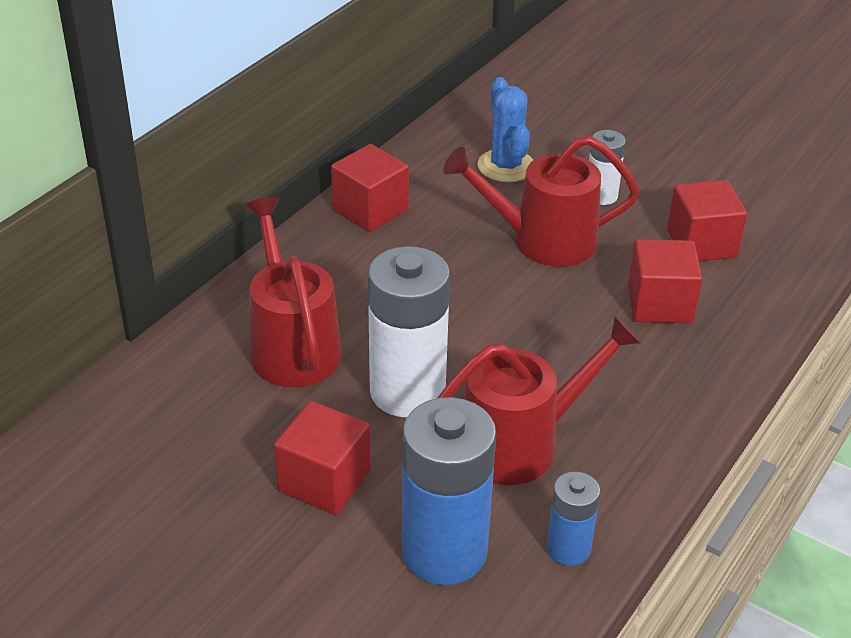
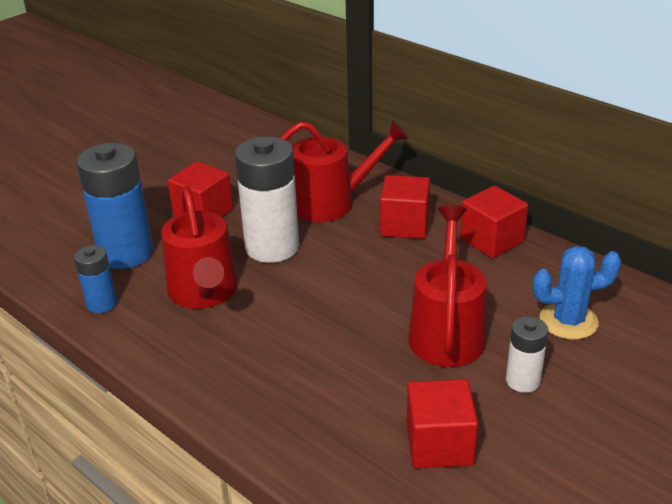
camera: 100 degrees right, 5 degrees down
red cube [628,239,702,323] -> red cube moved to [380,175,430,239]

